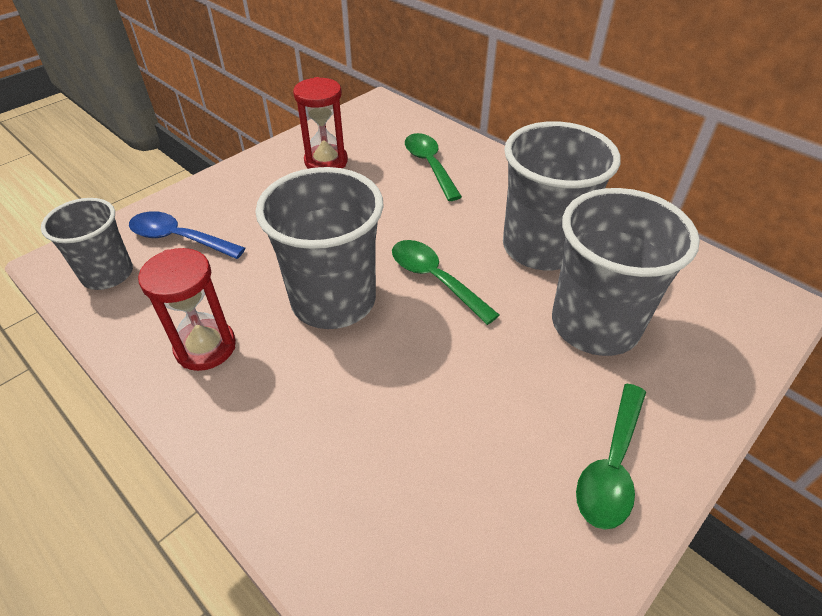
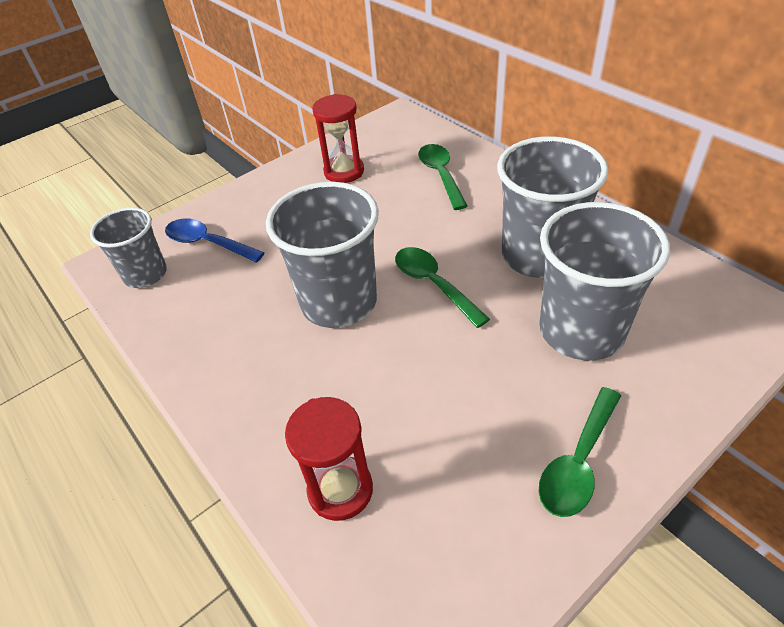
camera: 10 degrees right, 0 degrees up
red hourglass [138,248,236,371] -> red hourglass moved to [285,397,373,521]

